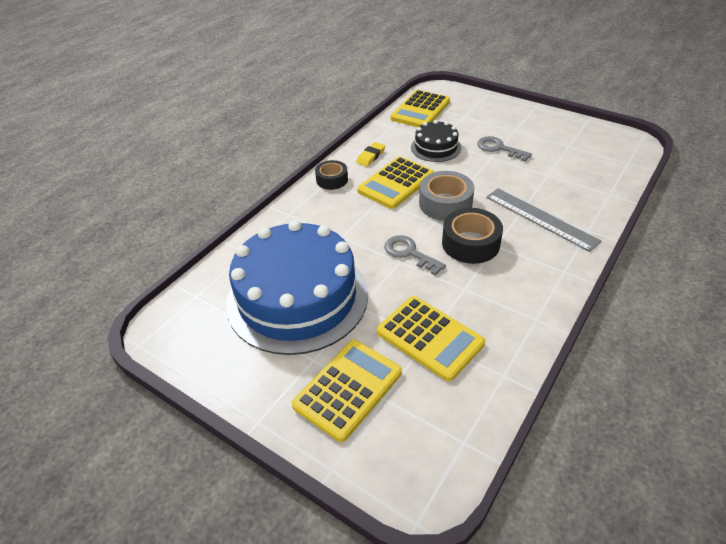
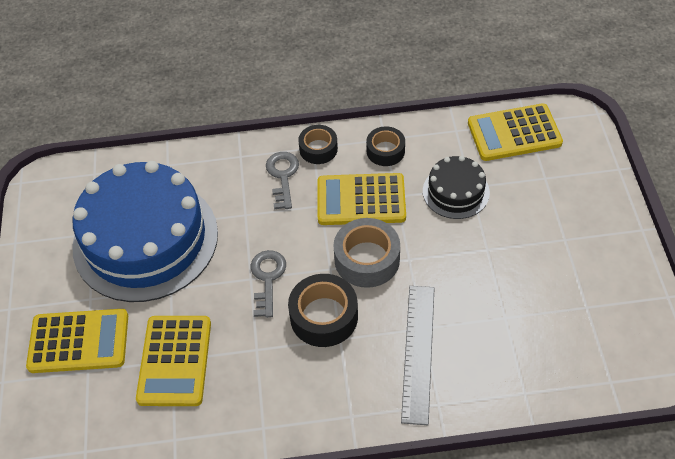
camera: 50 degrees right, 10 degrees up
yellow eraser [356,142,385,167] -> black tape [366,126,405,166]
grey key [477,136,532,162] -> grey key moved to [266,152,299,210]

